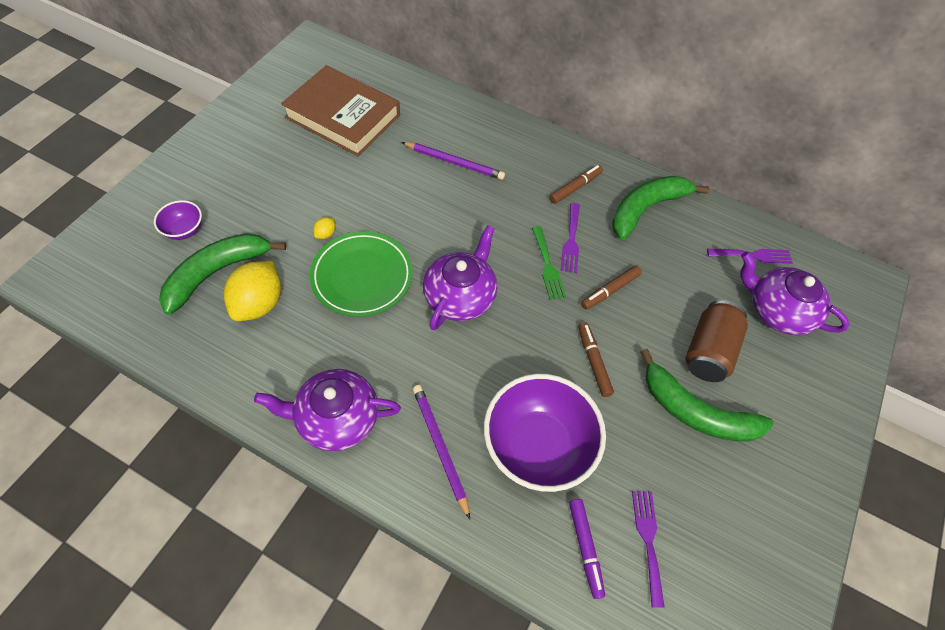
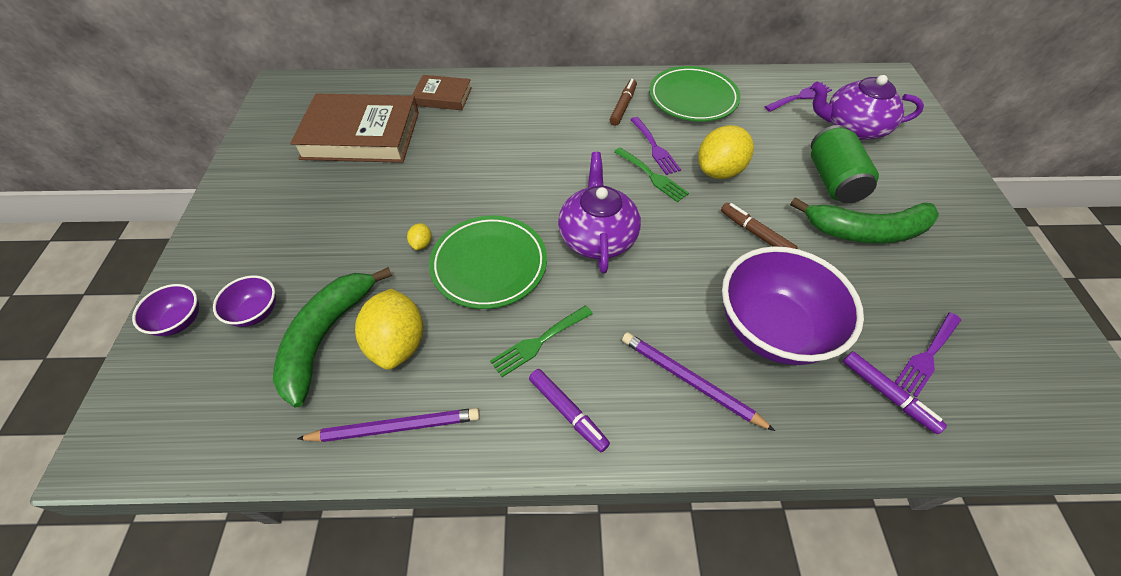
camera: 25 degrees left, 5 degrees down
purple teapot [254,369,401,451] -> purple marker [529,369,610,452]
purple pencil [401,142,505,180] -> purple pencil moved to [297,408,480,442]
brown marker [581,265,642,310] -> yellow lemon [698,125,754,179]
green banana [612,176,709,240] -> green plate [649,66,741,121]
purple fork [632,491,665,608] -> purple fork turned 105 degrees counterclockwise [894,312,961,397]
brown can [685,300,748,382] -> green can [811,125,879,203]
none -> purple bowl [132,284,199,336]
none -> brown book [412,75,472,110]
none -> green fork [490,305,593,377]

